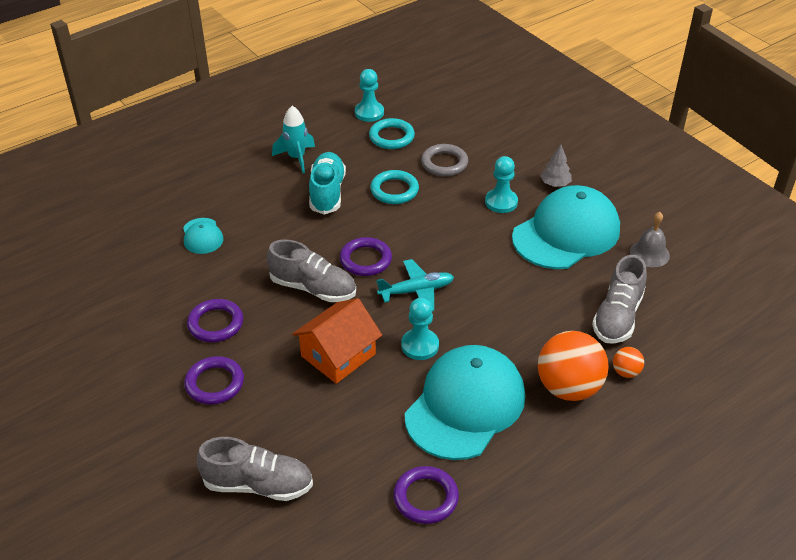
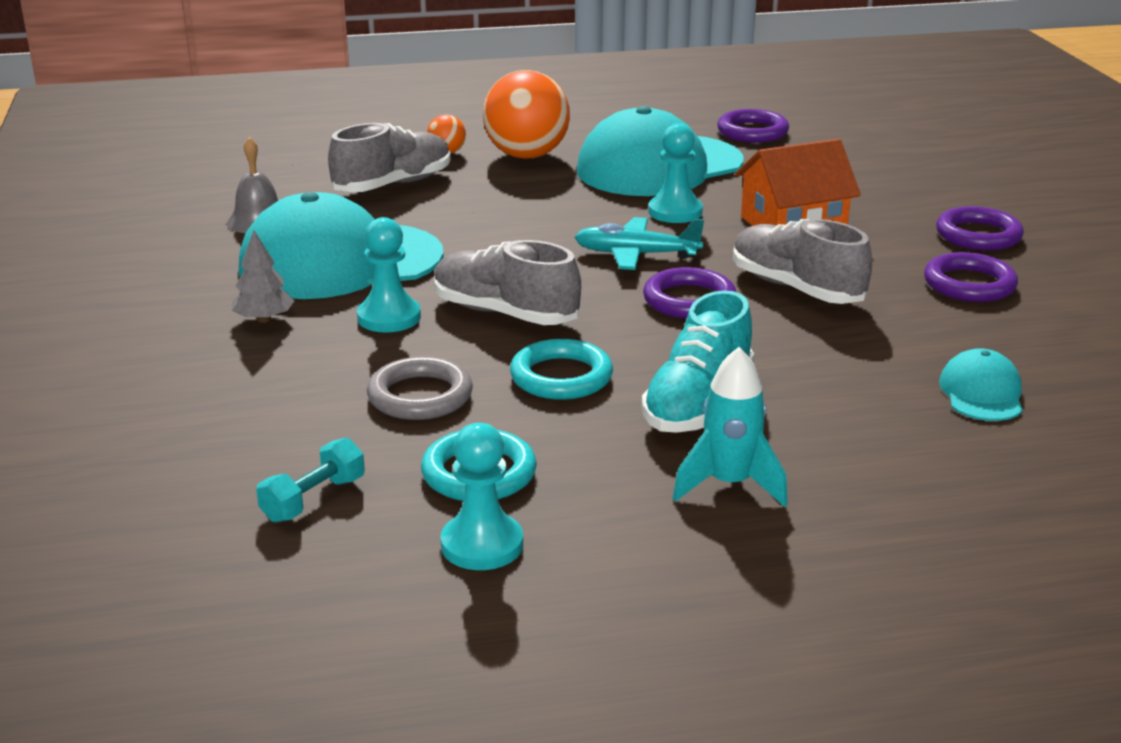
camera: 155 degrees left, 15 degrees down
grey shoe [197,437,313,501] -> grey shoe moved to [434,240,581,325]
none -> turquoise dumbbell [256,438,365,522]

